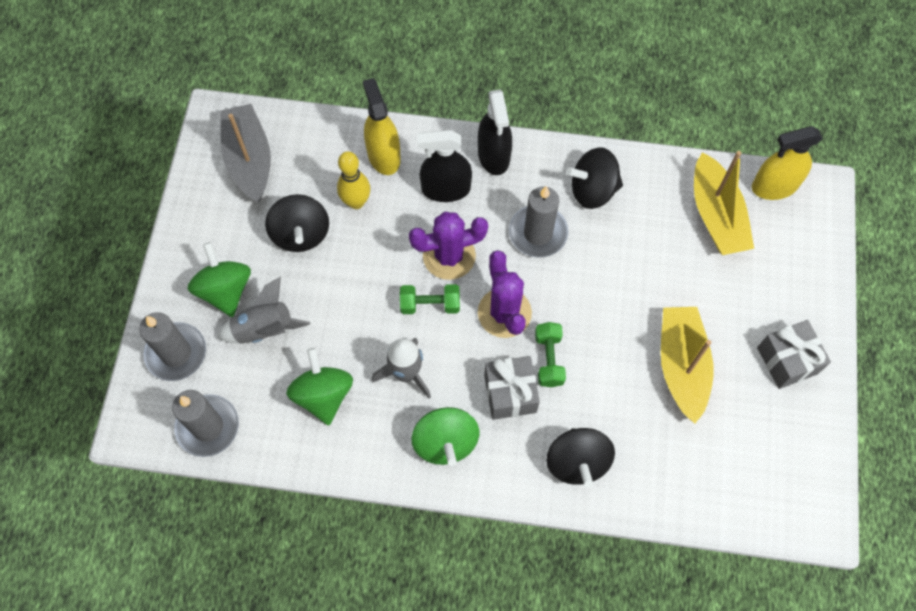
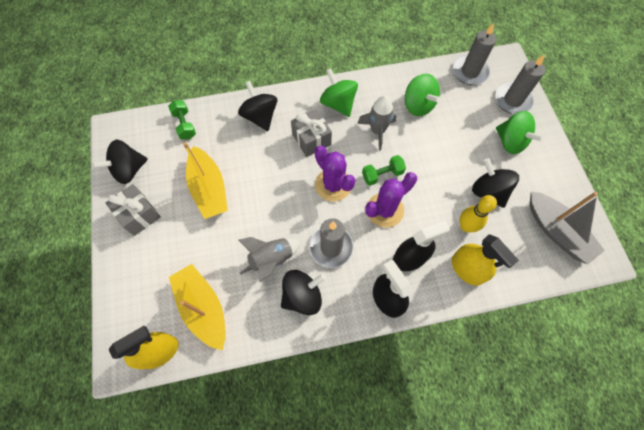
camera: 160 degrees right, 0 degrees up
grey rocket [218,277,310,344] -> grey rocket moved to [238,237,301,282]
green dumbbell [535,322,566,387] -> green dumbbell moved to [168,100,196,140]
none -> black spinning top [92,140,147,184]

